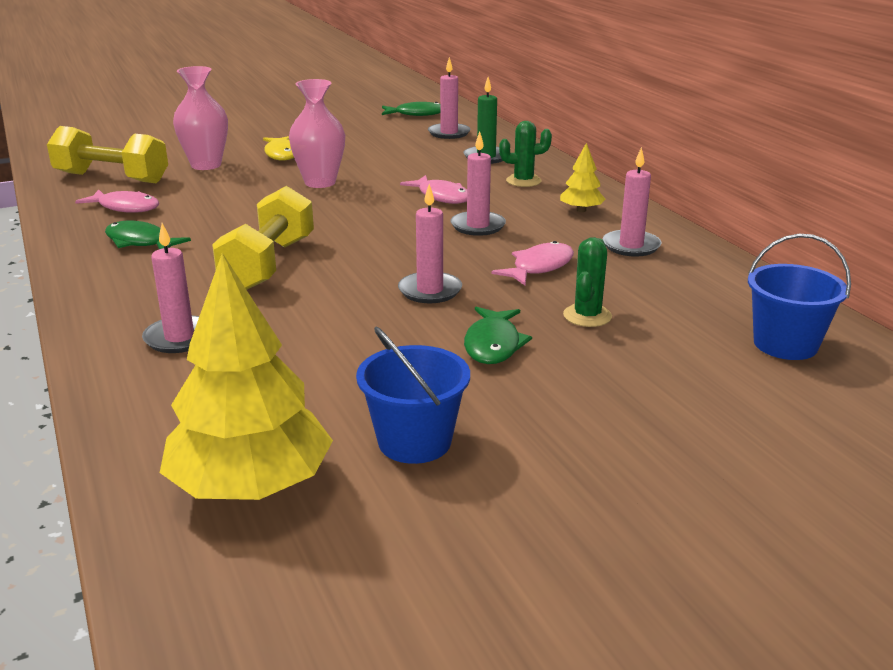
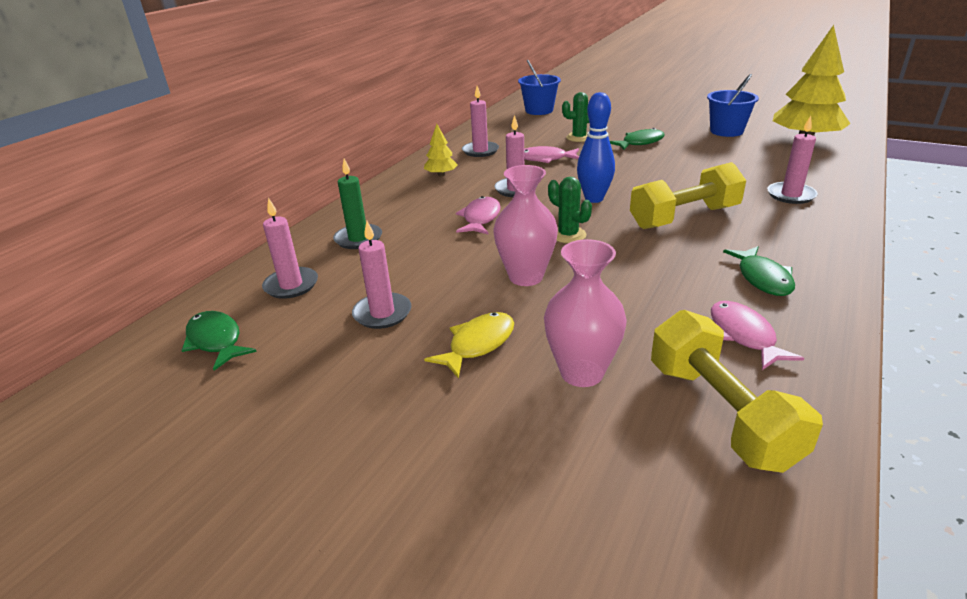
camera: 125 degrees left, 5 degrees up
pink candle [398,184,462,303] -> pink candle moved to [352,221,412,329]
green cactus [499,121,552,187] -> green cactus moved to [548,177,592,243]
none -> blue bowling pin [577,92,615,203]

